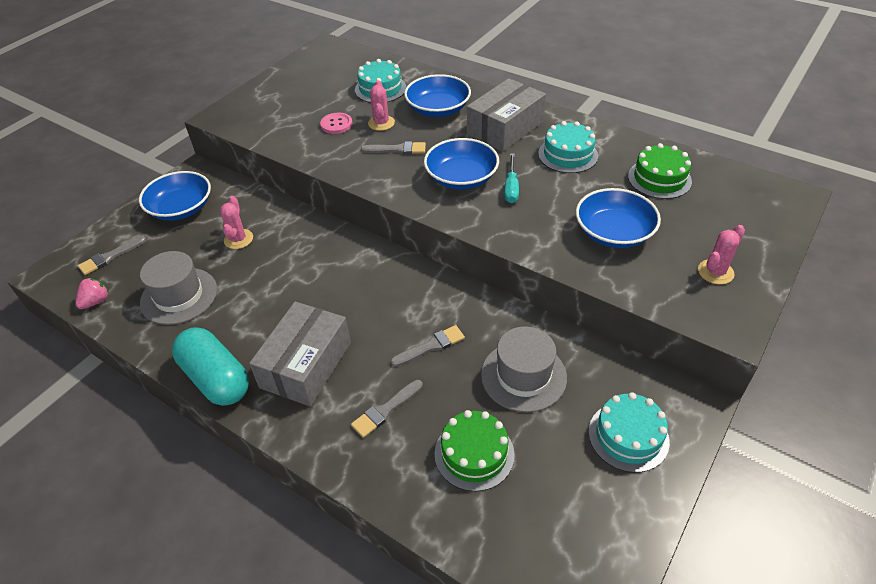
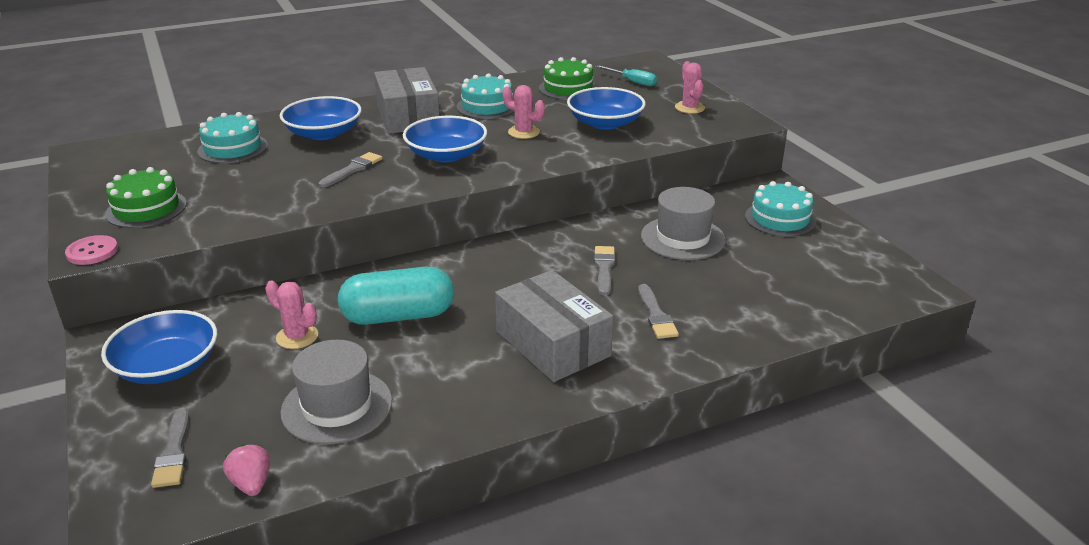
camera: 60 degrees left, 15 degrees down
turquoise capsule [172,327,249,406] -> turquoise capsule moved to [338,267,454,325]
pink button [320,113,353,134] -> pink button moved to [65,235,118,265]
pink cactus [368,80,395,131] -> pink cactus moved to [502,85,545,139]
green cake [435,410,515,492] -> green cake moved to [105,167,187,228]
turquoise screwdriver [504,153,519,203] -> turquoise screwdriver moved to [595,65,657,86]

